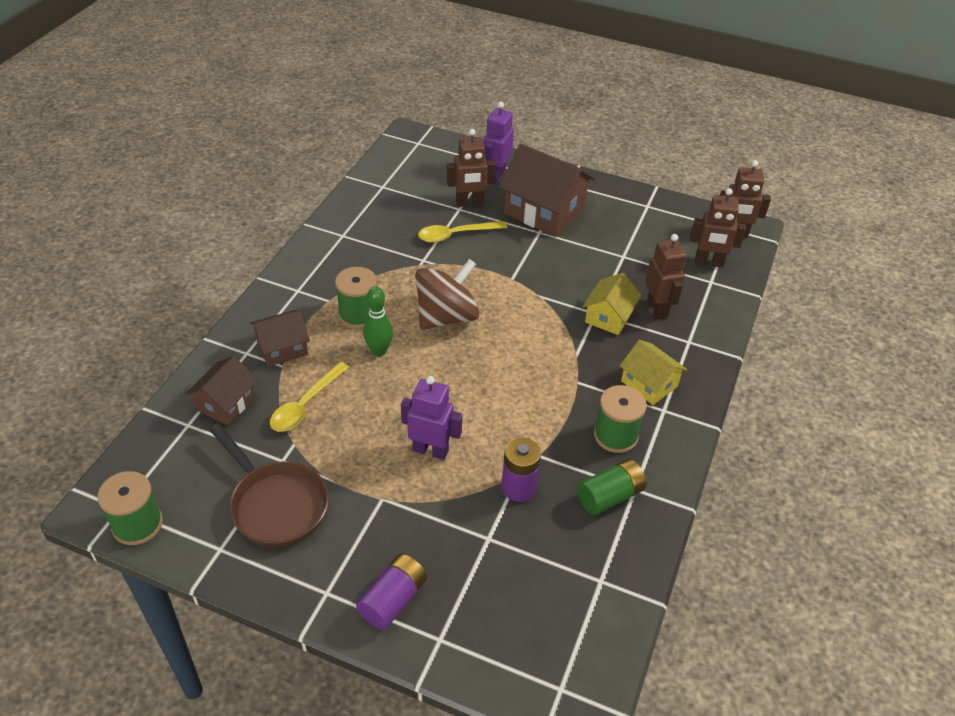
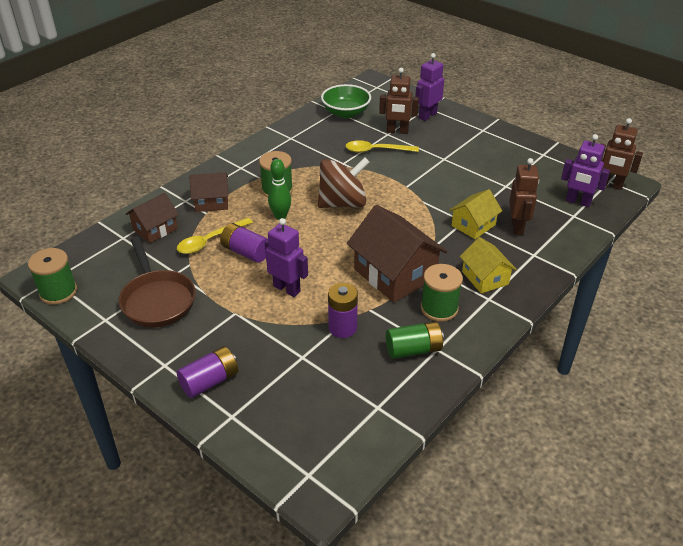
camera: 20 degrees right, 5 degrees down
brown house [499,144,595,237] -> brown house moved to [347,205,448,303]
brown robot [690,188,746,267] -> purple robot [561,134,610,207]
none -> purple battery [220,223,268,263]
none -> green bowl [321,84,371,118]

